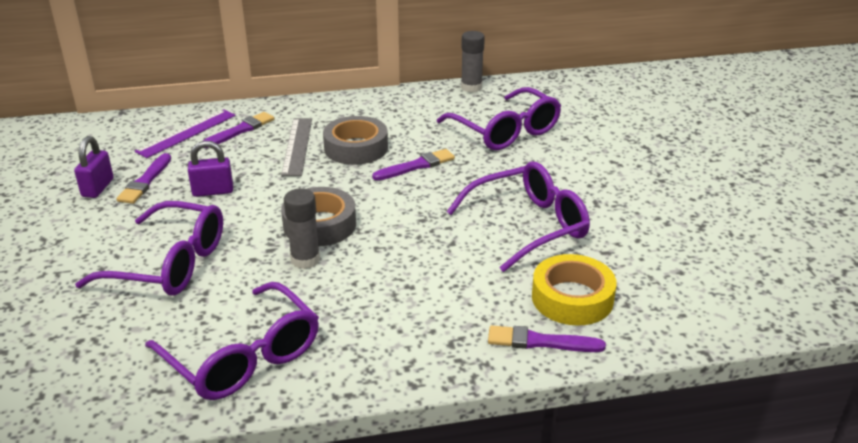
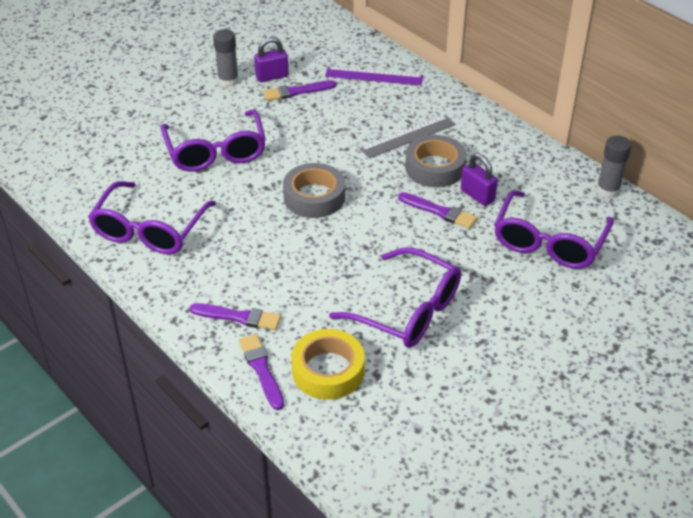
camera: 60 degrees right, 10 degrees up
purple padlock [188,141,233,197] -> purple padlock moved to [461,153,498,206]
purple brush [203,112,274,148] -> purple brush moved to [190,303,281,330]
grey glue stick [284,188,320,269] -> grey glue stick moved to [213,29,239,87]

